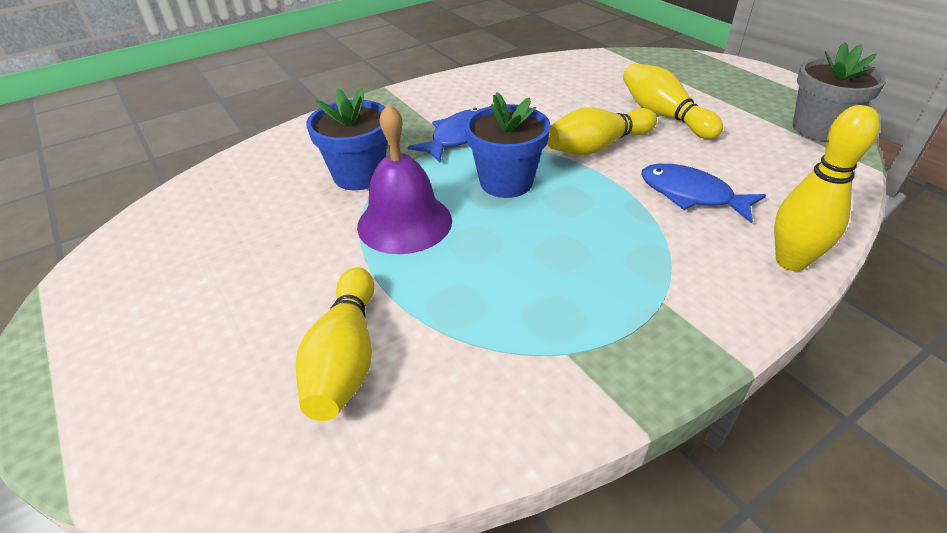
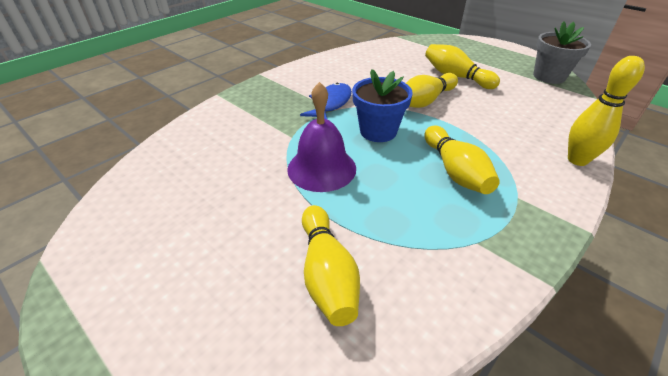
camera: 15 degrees left, 0 degrees up
blue flower pot [306,88,387,190] -> none
blue fish [641,164,766,223] -> none
none -> yellow bowling pin [424,126,500,194]

